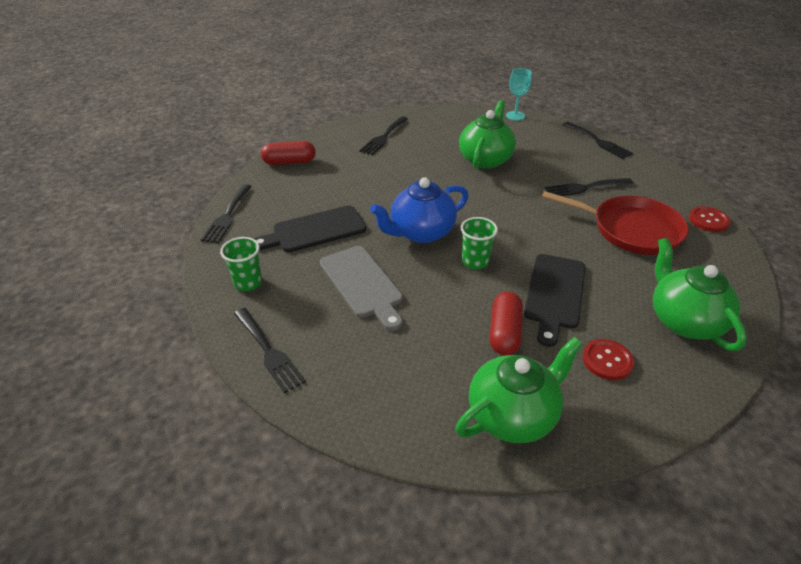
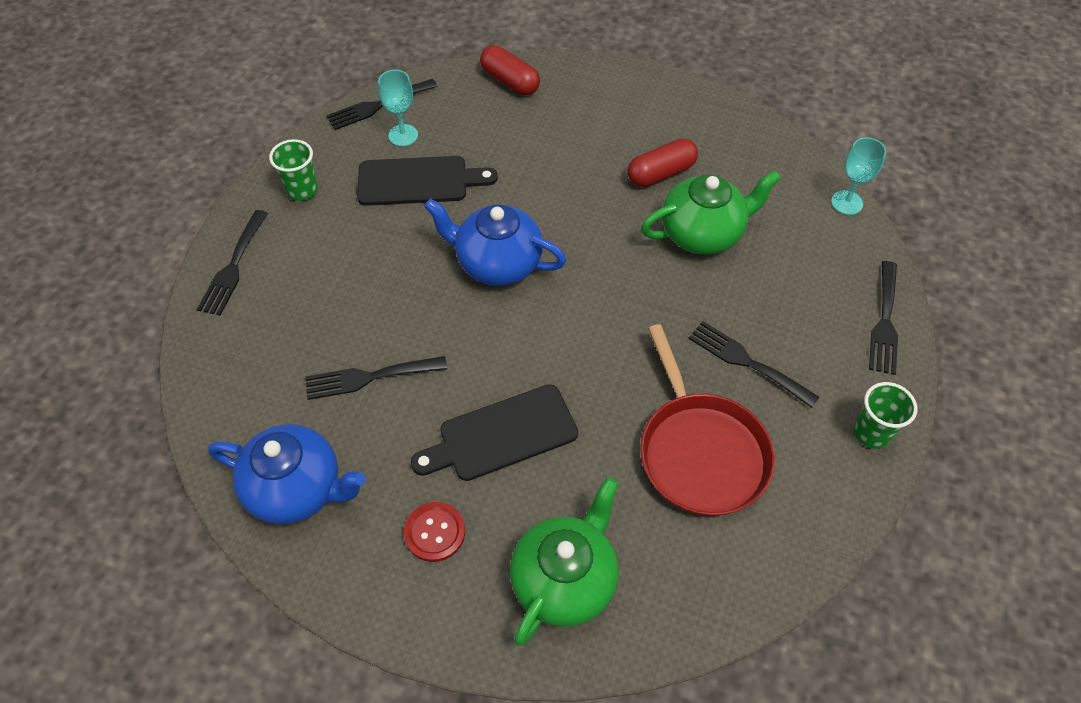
camera: 50 degrees right, 15 degrees up
black cutting board [254,205,366,252] -> black cutting board turned 150 degrees clockwise [357,156,498,206]
grey cutting board [320,246,403,331] -> none
black fork [359,116,408,155] -> black fork moved to [305,356,447,400]
green teapot [455,337,583,443] -> blue teapot [208,424,365,525]
green cup [461,217,498,269] -> green cup moved to [854,382,917,449]
red capsule [490,292,523,355] -> red capsule moved to [627,138,698,187]
red button [689,206,731,232] -> none
none -> turquoise goblet [378,70,418,146]

